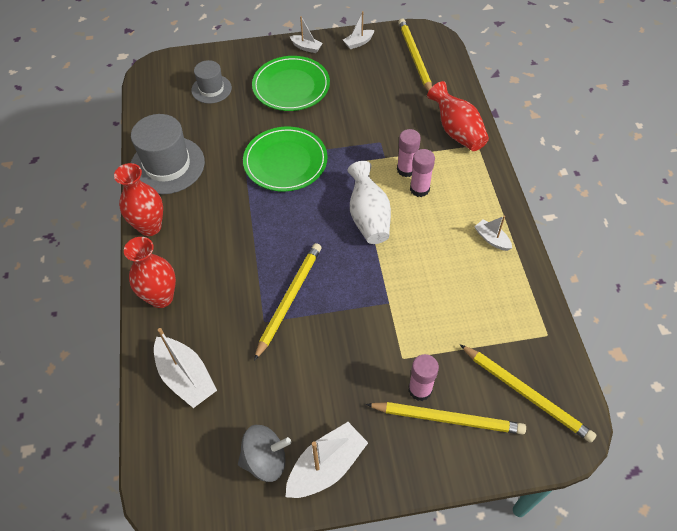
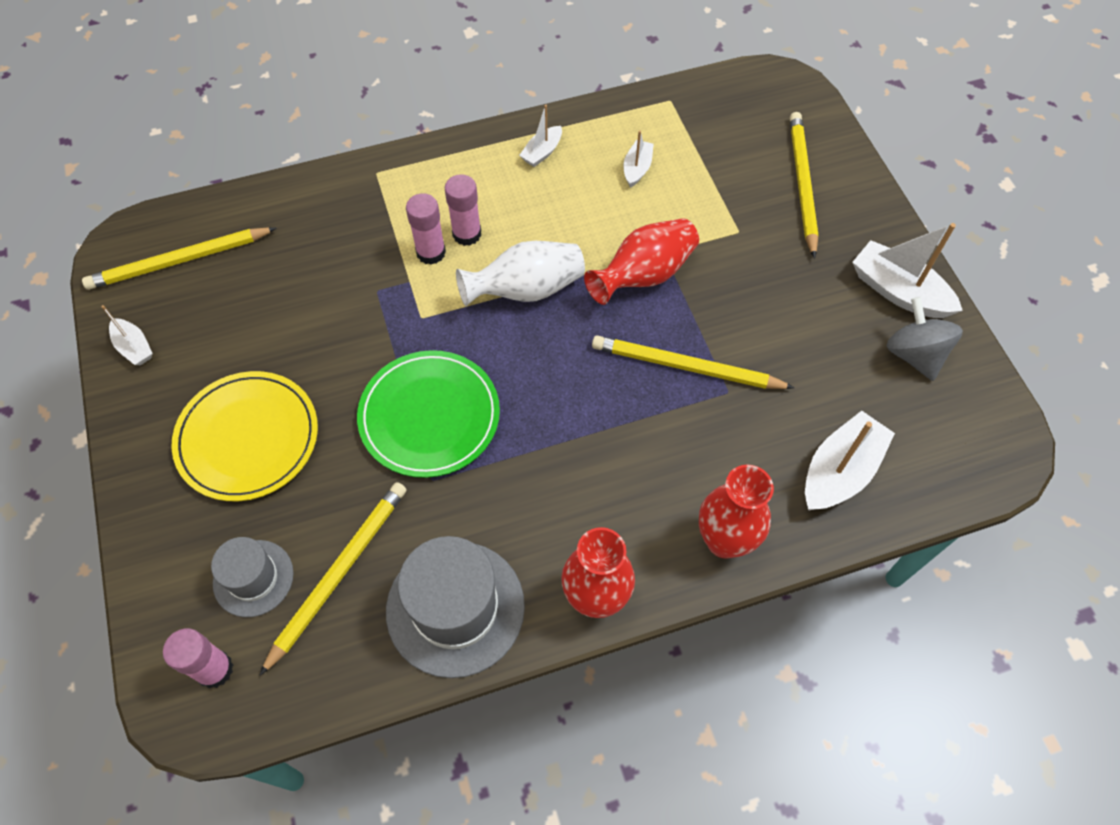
camera: 100 degrees left, 5 degrees up
green plate [252,56,330,111] -> yellow plate [171,371,318,501]
white boat [290,16,323,53] -> white boat moved to [624,130,654,188]
pink glue stick [408,354,439,401] -> pink glue stick moved to [163,628,233,688]
red vase [427,81,489,151] -> red vase moved to [584,218,699,305]
yellow pencil [460,345,596,443] -> yellow pencil moved to [259,482,407,676]

